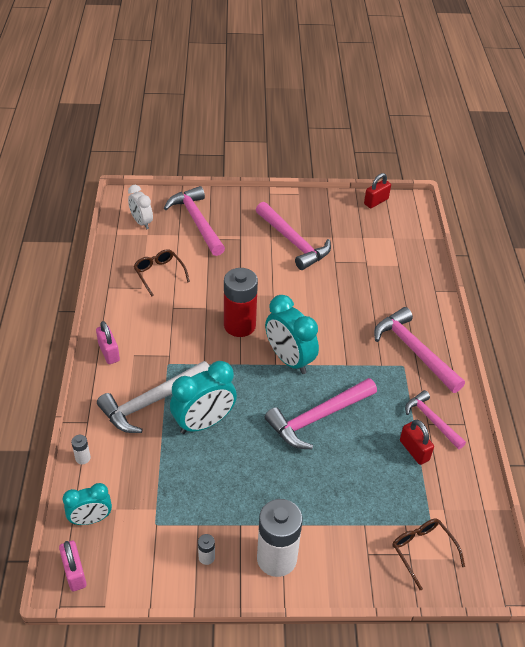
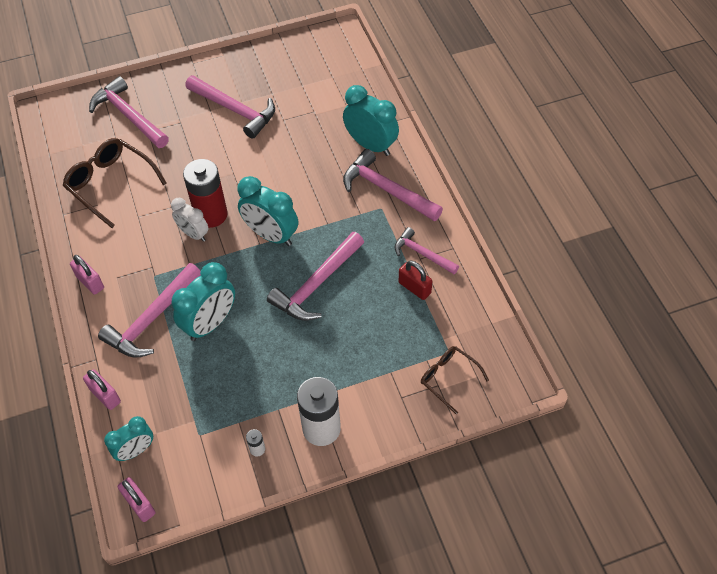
camera: 15 degrees left, 10 degrees up
white battery [71,435,91,464] -> pink padlock [83,369,121,410]
white hammer [97,361,209,433] -> pink hammer [98,263,201,358]
white clock [128,185,153,229] -> white clock moved to [171,198,209,242]
brown glasses [134,249,190,296] -> brown glasses [63,138,167,228], size x1.64
red padlock [364,173,391,208] -> none
none -> turquoise clock [343,85,399,156]

